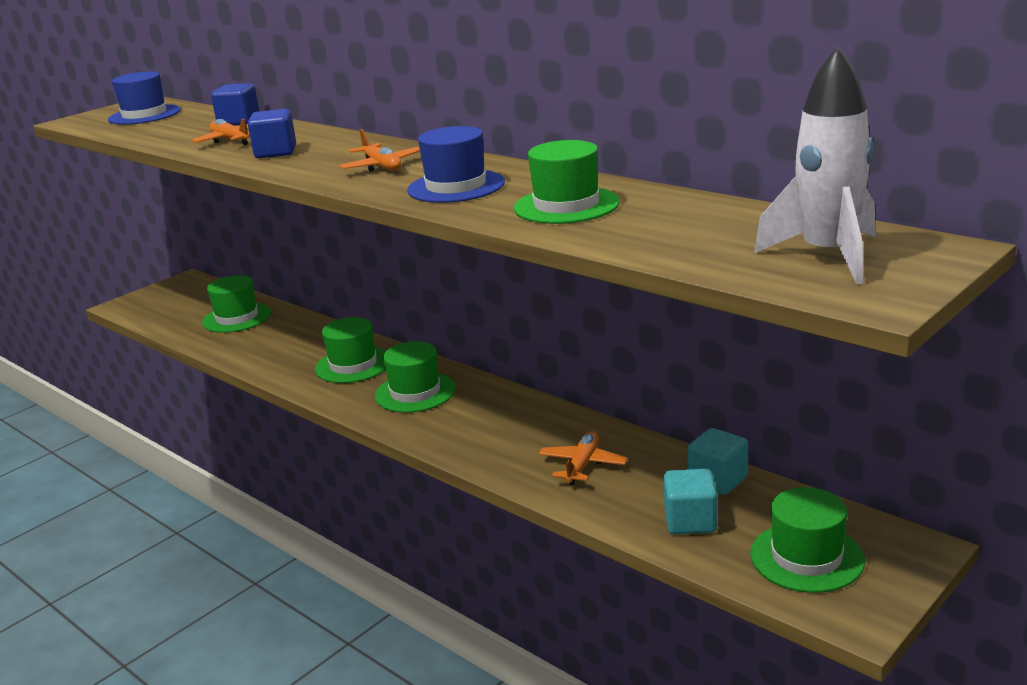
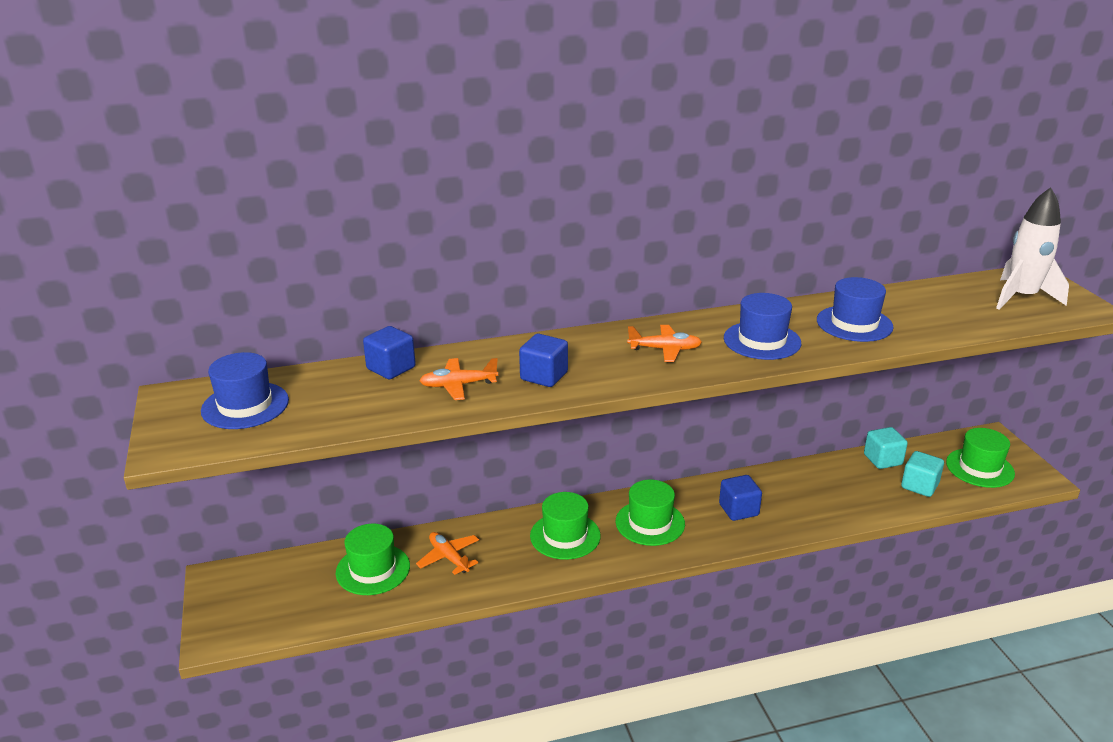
camera: 60 degrees left, 5 degrees up
green hat [514,140,620,224] -> blue hat [817,277,893,342]
orange plane [539,431,628,485] -> orange plane moved to [416,532,479,575]
none -> blue cube [719,475,762,521]

